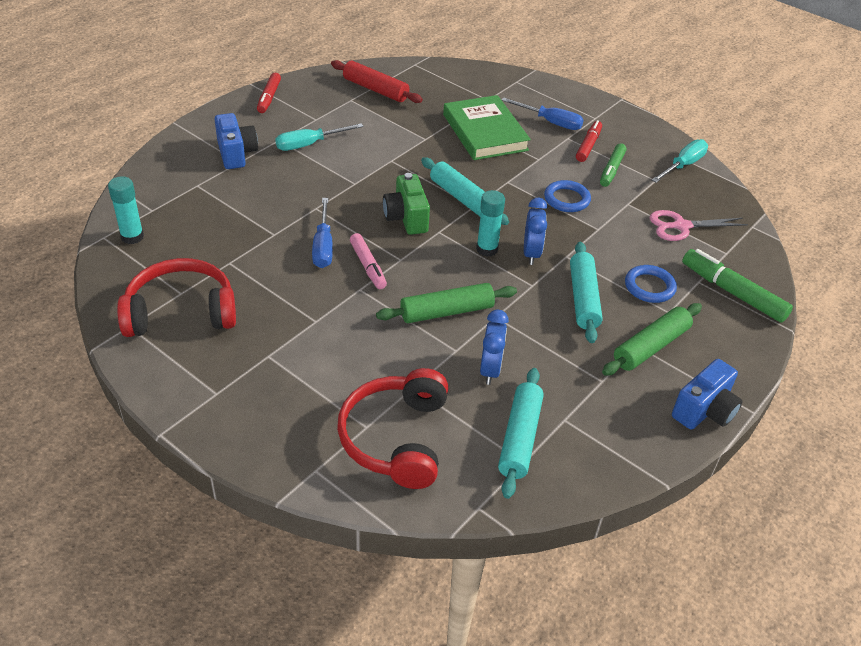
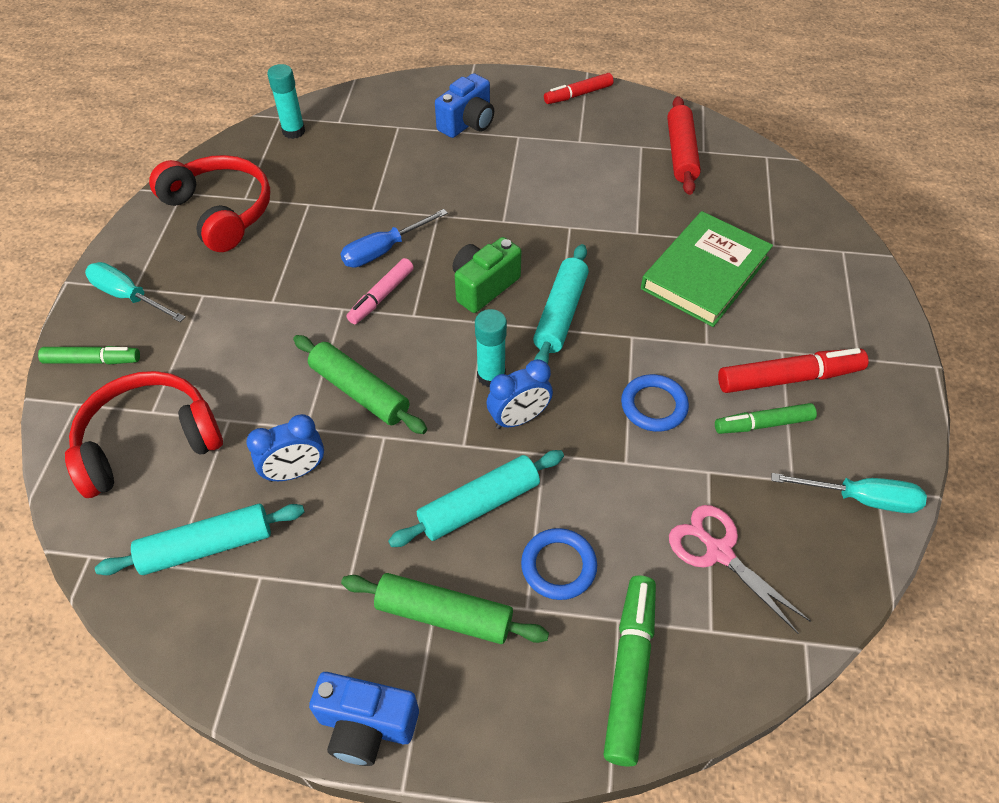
camera: 60 degrees right, 10 degrees up
turquoise screwdriver [275,123,364,151] -> turquoise screwdriver moved to [85,262,185,322]
blue screwdriver [502,97,584,130] -> none
red marker [576,120,602,162] -> red marker [718,348,869,393], size x1.52
none -> green marker [38,346,140,364]

